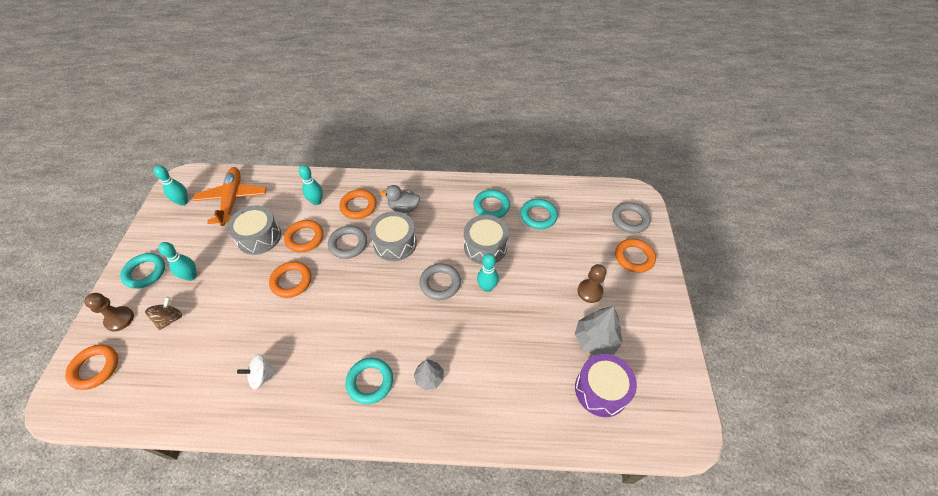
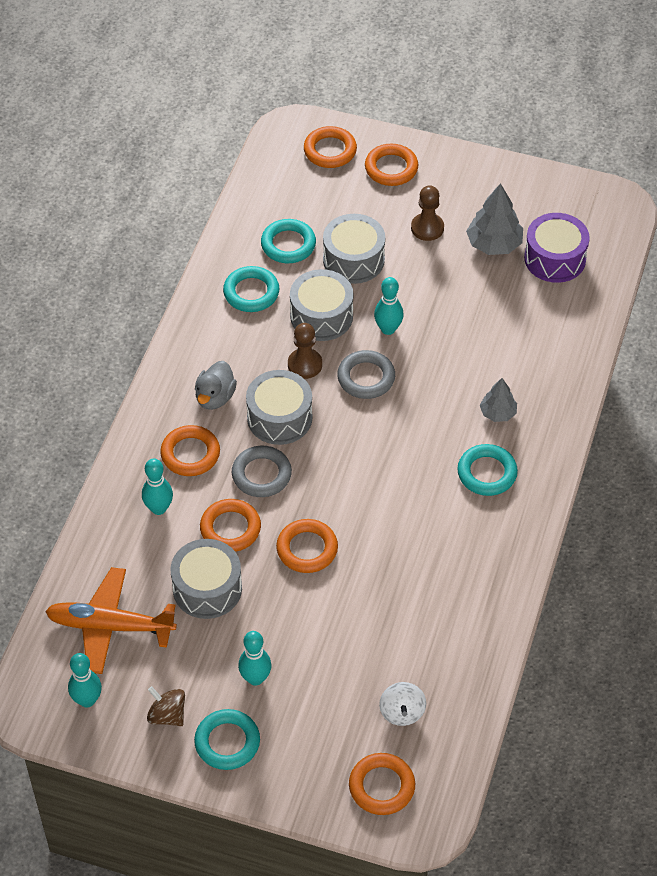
camera: 75 degrees left, 0 degrees up
brown pawn [84,293,134,331] -> brown pawn moved to [288,323,322,379]
brown spinning top [145,297,182,330] -> brown spinning top moved to [147,686,185,726]
white spinning top [237,354,277,389] -> white spinning top moved to [379,682,426,726]
grey ring [612,202,651,233] -> orange ring [304,126,357,168]
none -> grey drum [323,214,385,284]

